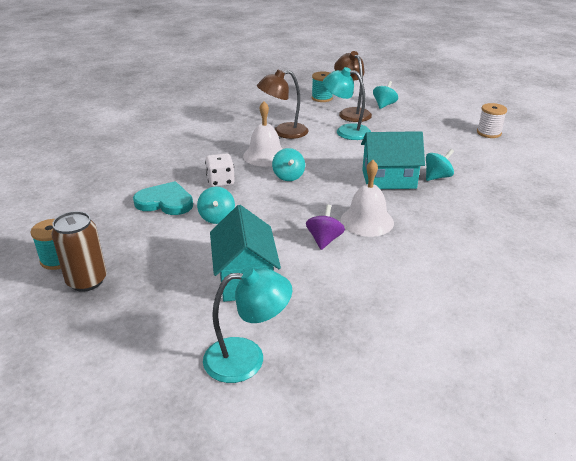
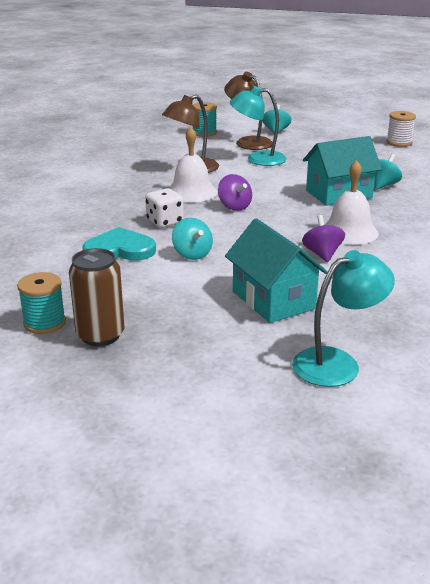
camera: 20 degrees left, 5 degrees down
turquoise spinning top [272,148,305,181] -> purple spinning top [218,174,252,211]

